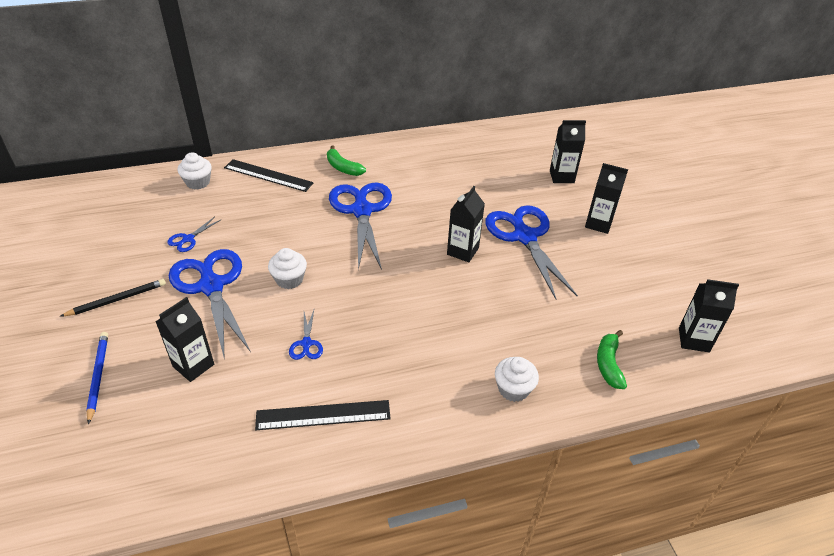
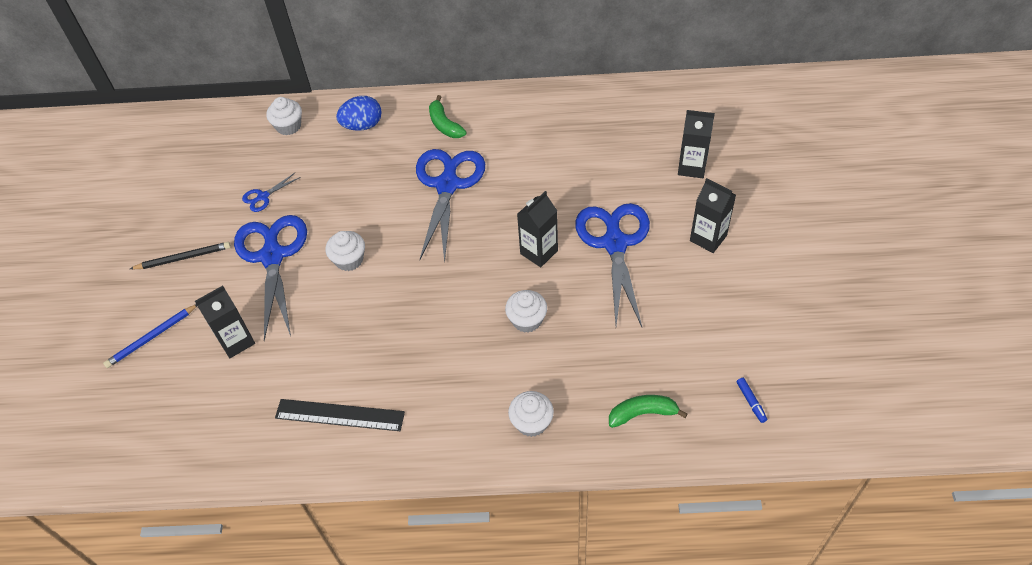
camera: 20 degrees right, 10 degrees up
blue pencil [86,332,108,424] -> blue pencil turned 135 degrees counterclockwise [103,304,197,368]
black ruler [224,159,314,192] -> blue egg [336,96,382,131]
blue scissors [289,310,323,360] -> none
green banana [597,330,627,389] -> green banana turned 60 degrees clockwise [609,395,688,428]
black carton [679,279,739,353] -> blue marker [736,378,767,423]
none -> white cupcake [505,290,547,333]

